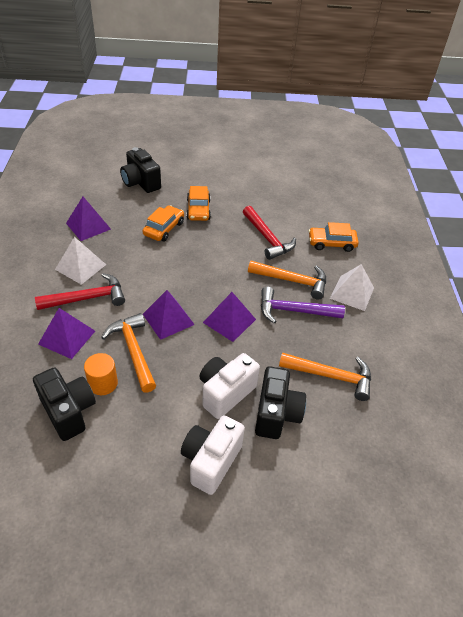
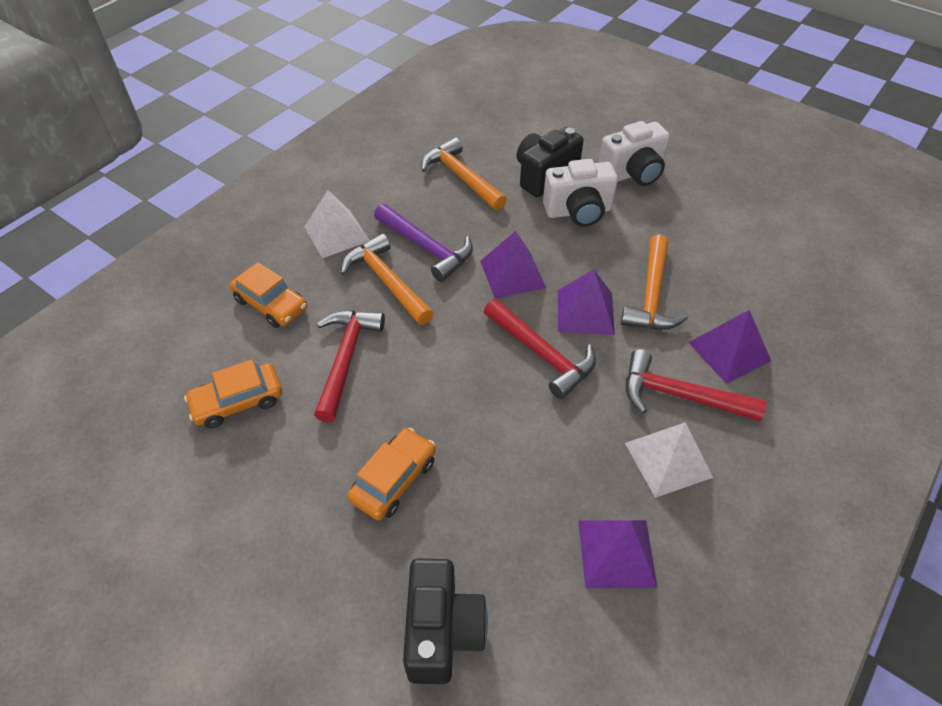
camera: 140 degrees left, 5 degrees up
black camera [33,367,96,441] -> none
orange cylinder [84,353,118,395] -> none
orange car [143,205,184,241] -> orange car moved to [184,359,282,428]
none -> red hammer [484,299,596,399]

